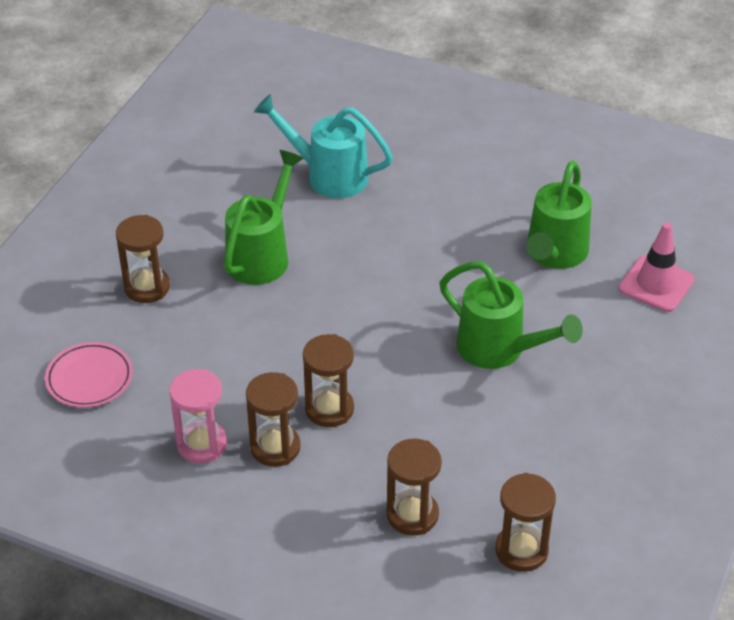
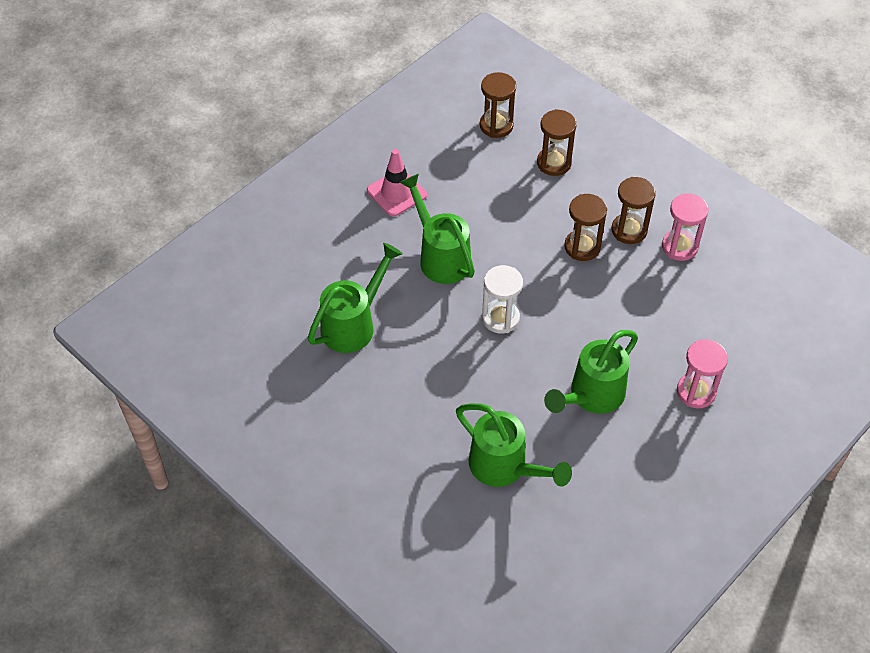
camera: 160 degrees left, 10 degrees up
pink plate [45,342,133,408] -> none
brown hourglass [116,215,170,303] -> pink hourglass [677,339,728,408]
turquoise watering can [254,94,393,198] -> green watering can [456,403,572,487]
pink traffic cone [619,223,695,312] -> pink traffic cone moved to [367,149,427,217]
none -> white hourglass [482,265,523,333]

